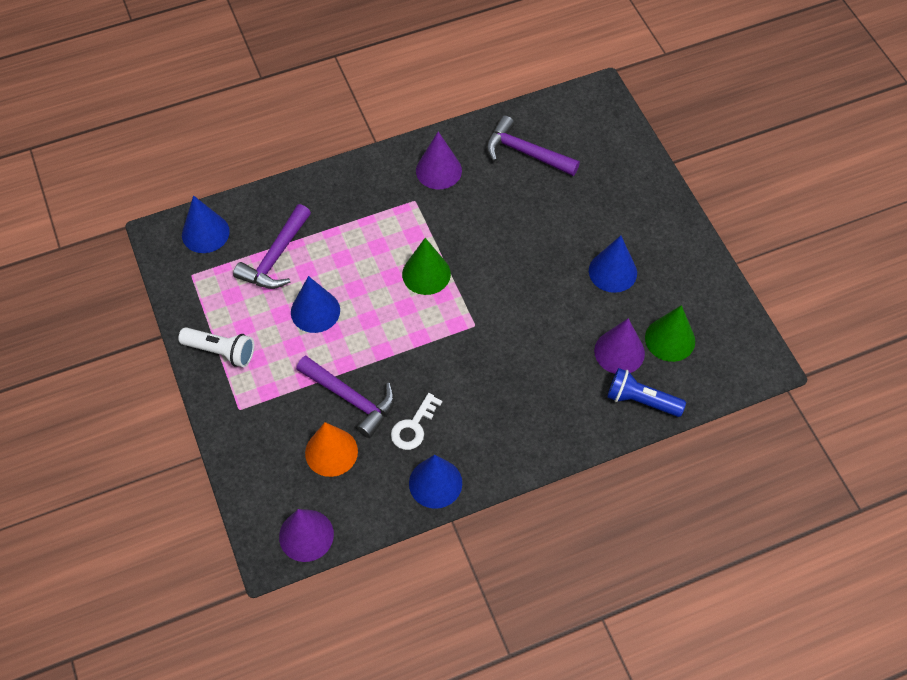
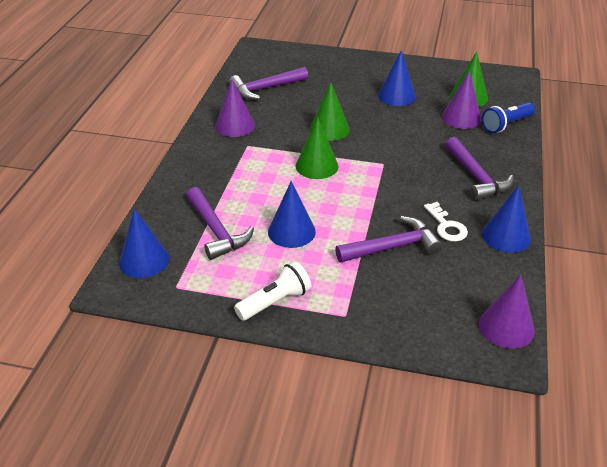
camera: 55 degrees left, 20 degrees down
orange cone [305,422,358,477] -> none
none -> green cone [310,83,350,141]
none -> purple hammer [445,137,514,201]

